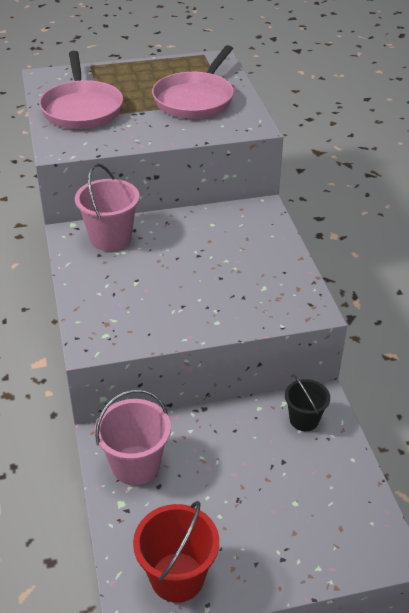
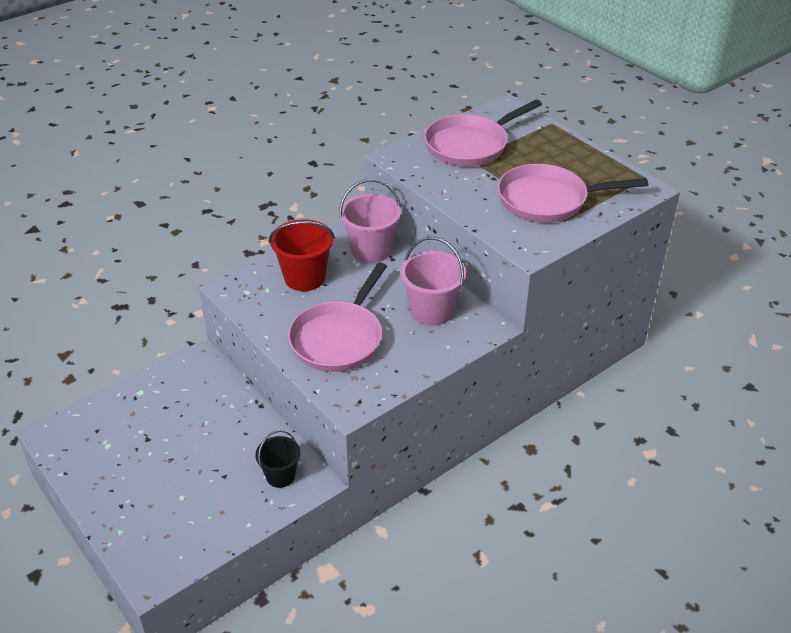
camera: 65 degrees right, 0 degrees up
pink bucket [95,389,171,485] -> pink bucket moved to [400,237,466,326]
red bucket [133,501,219,603] -> red bucket moved to [269,219,335,291]
none -> pink pan [288,262,387,372]

